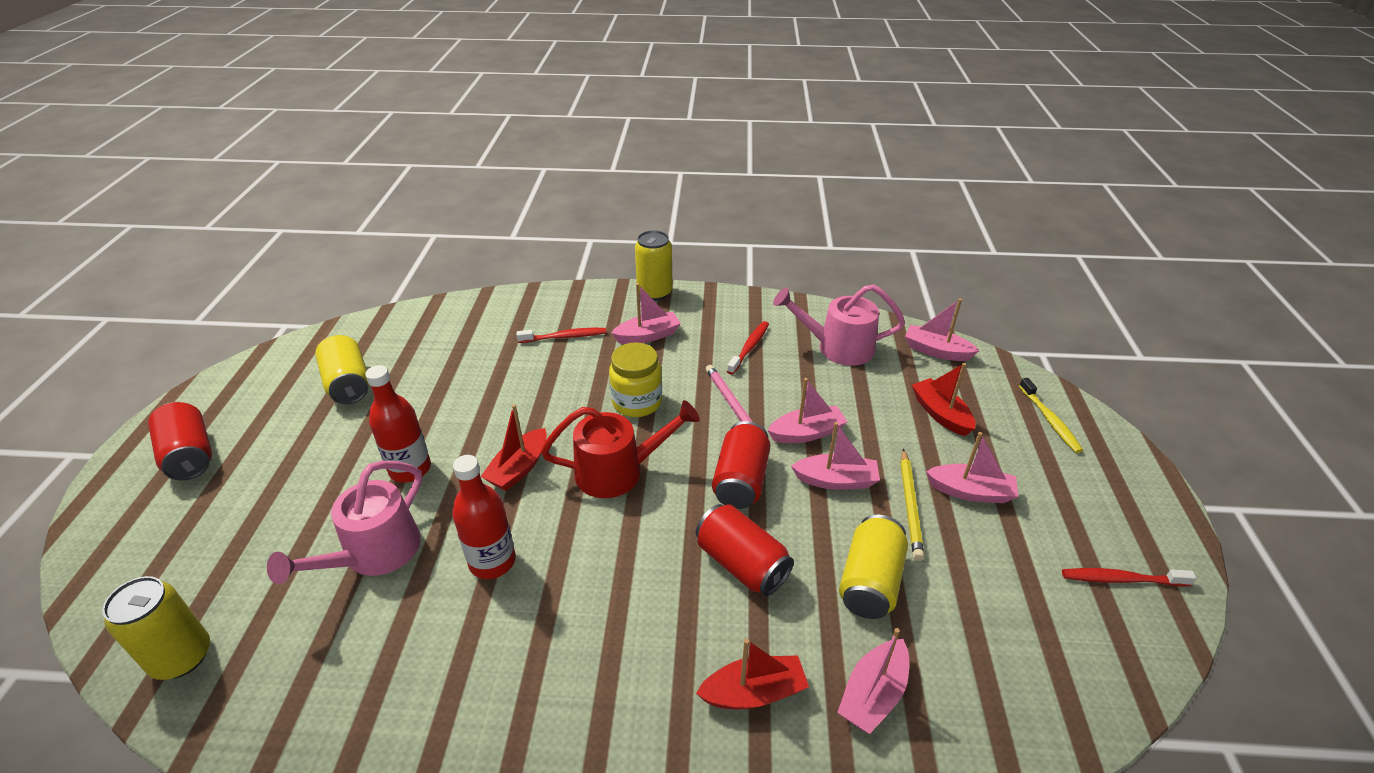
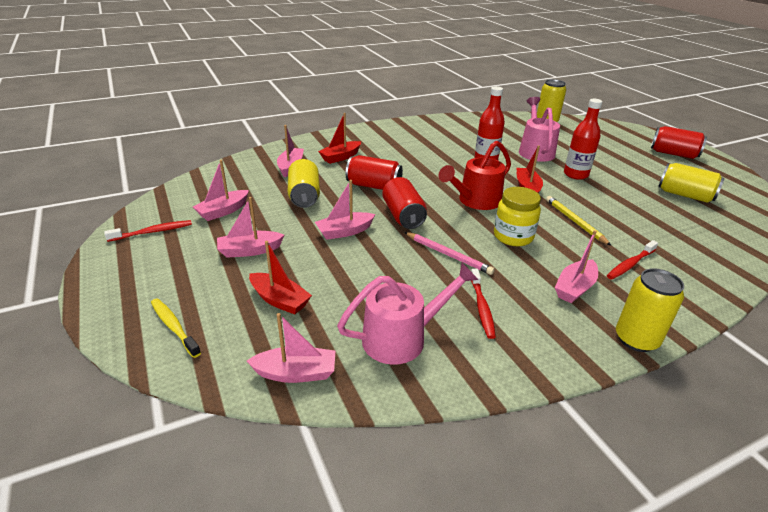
camera: 150 degrees right, 5 degrees down
pink boat [767,378,848,443] -> pink boat moved to [193,160,249,221]
yellow pencil [900,449,924,561] -> yellow pencil moved to [546,196,612,246]

